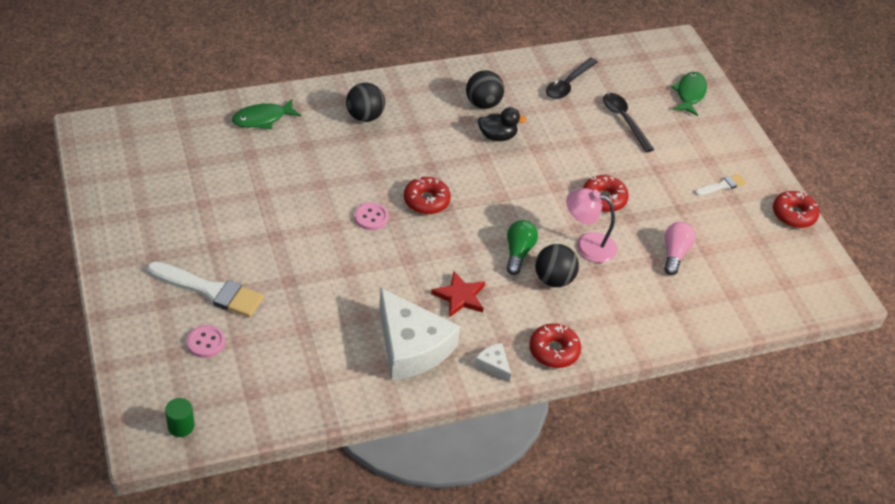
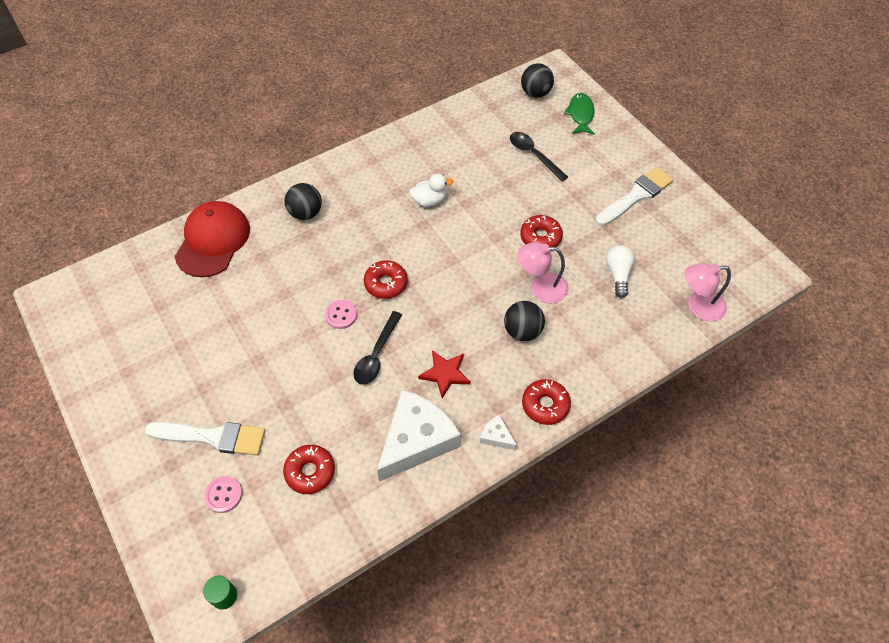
camera: 10 degrees left, 10 degrees up
green fish [232,99,301,129] -> red cap [175,201,250,277]
white cheese [379,288,460,380] -> white cheese turned 90 degrees counterclockwise [377,390,461,482]
black ball [466,70,504,109] -> black ball moved to [521,63,554,98]
black duck [478,107,527,141] -> white duck [409,173,453,207]
green light bulb [507,220,538,275] -> none
black spoon [546,58,598,99] -> black spoon moved to [353,311,402,385]
pink light bulb [664,222,696,275] -> white light bulb [606,245,635,298]
white brush [695,174,746,196] -> white brush [595,167,674,226], size x1.94
red donut [773,191,819,228] -> red donut moved to [283,445,335,494]
none -> pink lamp [685,263,731,321]

